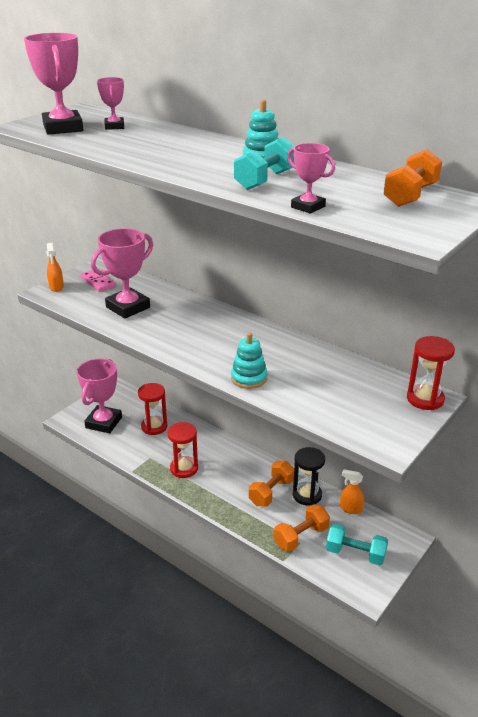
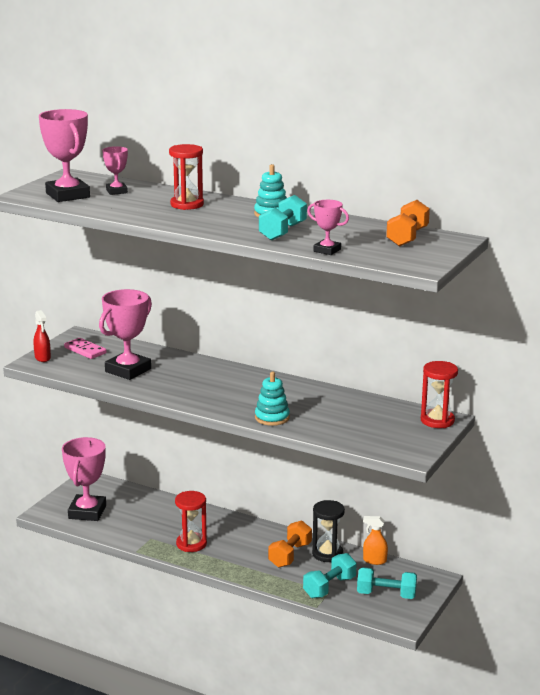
camera: 10 degrees left, 10 degrees down
orange spray bottle [46,243,64,292] -> red spray bottle [33,310,51,362]
red hourglass [138,383,167,435] -> red hourglass moved to [169,144,204,210]
orange dumbbell [274,504,330,552] -> turquoise dumbbell [303,553,357,598]

